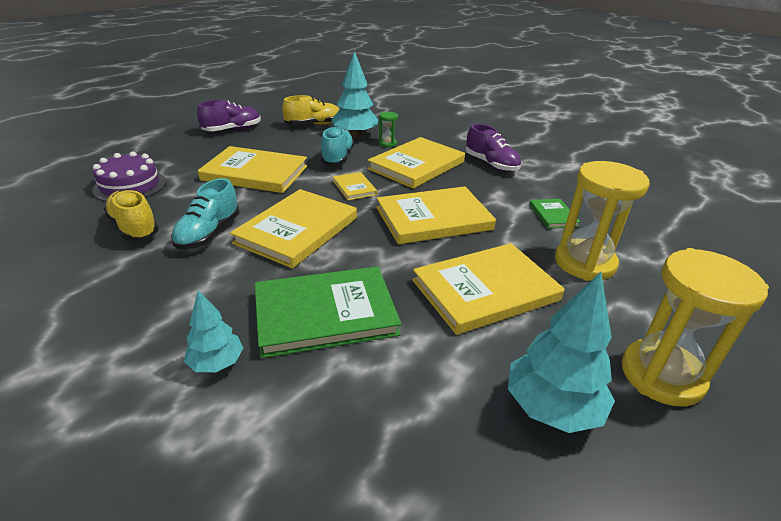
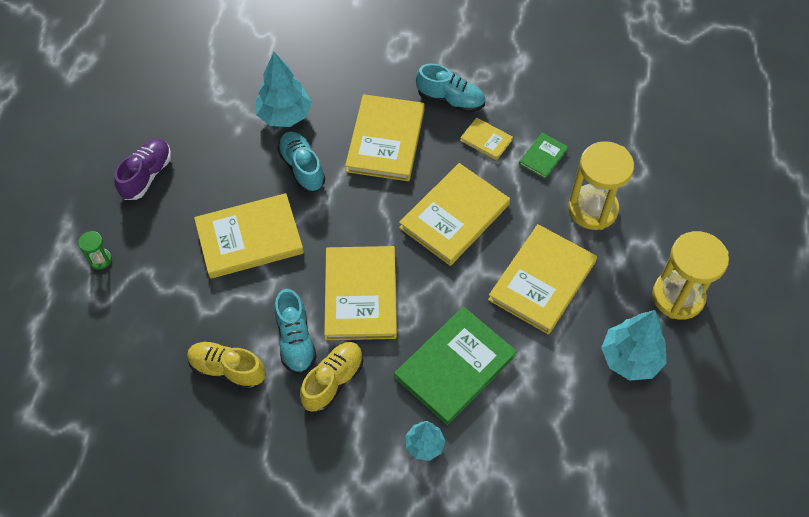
camera: 30 degrees left, 25 degrees up
purple cake [92,151,166,202] -> none
yellow shoe [282,95,340,125] -> yellow shoe moved to [300,342,364,413]
yellow book [333,172,377,200] -> yellow book moved to [460,118,513,161]
green hourglass [379,112,398,147] -> green hourglass moved to [78,231,112,270]
purple shoe [466,124,521,172] -> turquoise shoe [416,64,485,113]
green book [529,199,580,229] -> green book turned 75 degrees clockwise [519,133,568,179]

